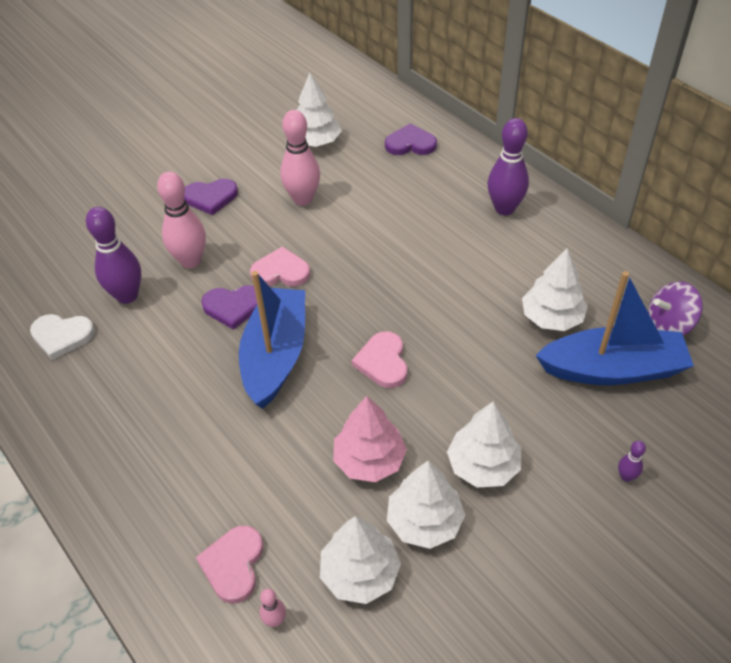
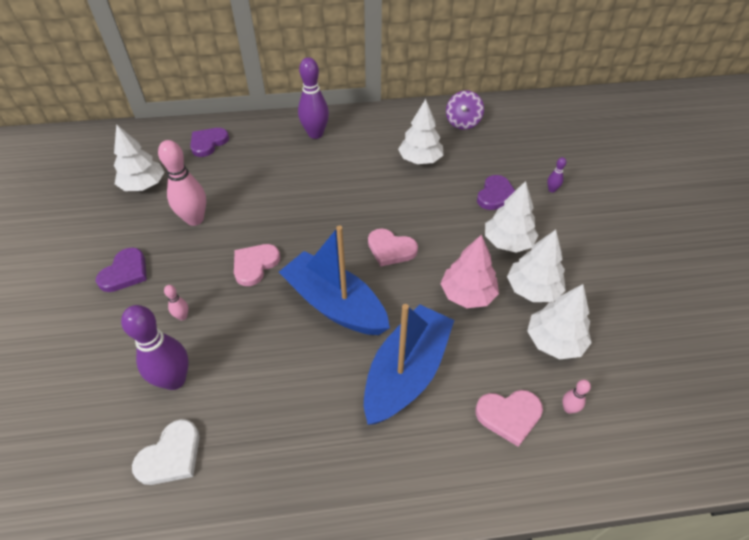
camera: 60 degrees left, 0 degrees up
pink bowling pin [157,171,206,268] -> pink bowling pin [164,285,189,320], size x0.45
pink heart [196,525,263,604] -> pink heart turned 45 degrees counterclockwise [475,390,543,447]
purple heart [201,285,257,330] -> purple heart moved to [477,175,515,210]
blue boat [535,271,694,385] -> blue boat moved to [364,304,454,425]

